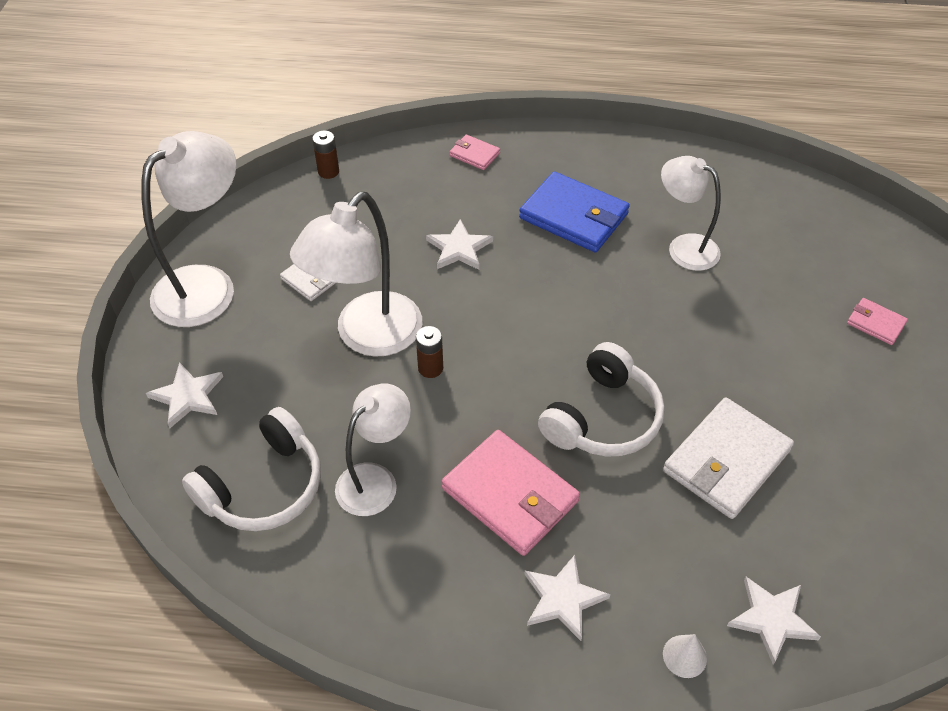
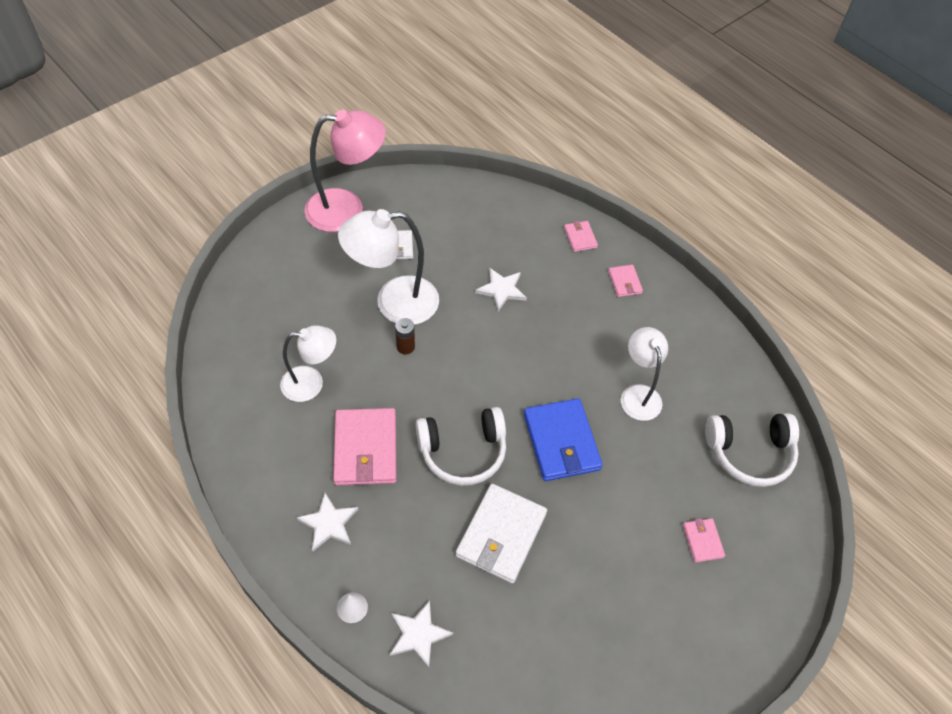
camera: 40 degrees right, 5 degrees up
white lamp [141,131,236,327] -> pink lamp [304,110,386,232]
white star [146,362,223,428] -> none
white headphones [182,407,321,531] -> white headphones moved to [705,413,799,487]
brown battery [312,131,339,179] -> none
blue wallet [519,171,630,252] -> blue wallet moved to [524,398,603,481]
white wallet [663,397,794,519] -> white wallet turned 60 degrees counterclockwise [456,484,547,583]
none -> pink wallet [608,265,643,297]

